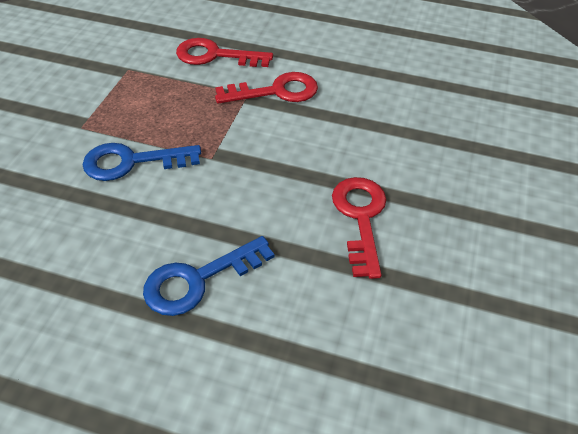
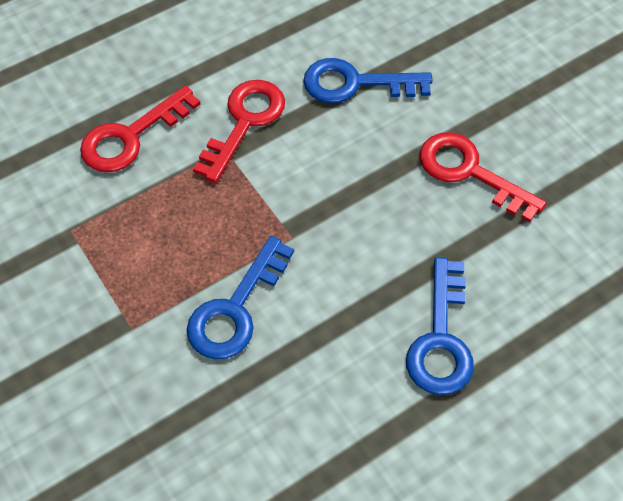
camera: 50 degrees left, 10 degrees up
none -> blue key [303,58,433,103]

